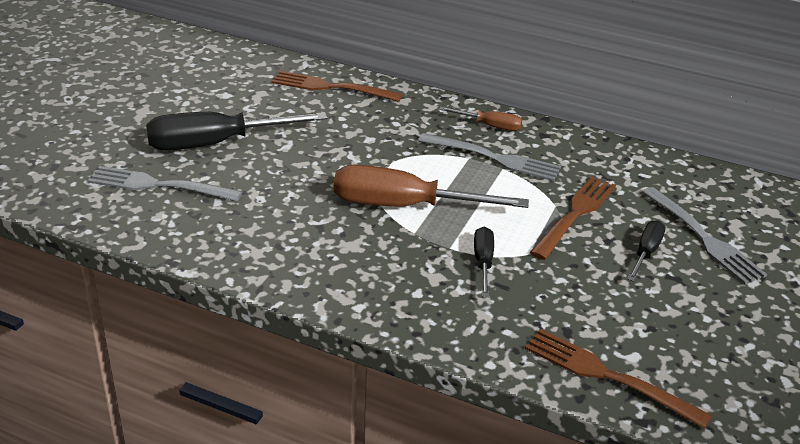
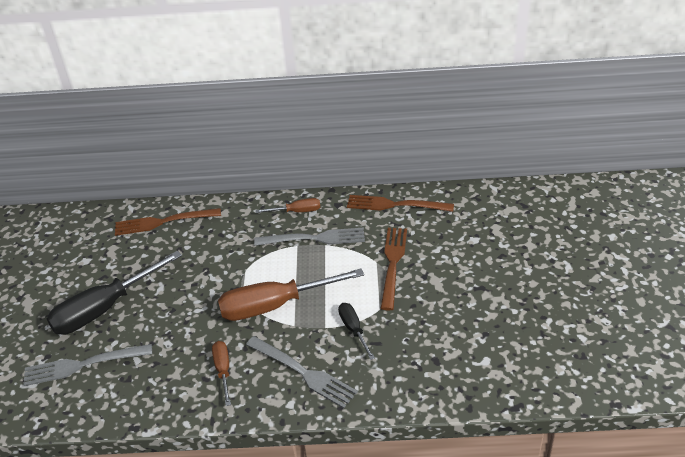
camera: 20 degrees left, 5 degrees up
brown fork [525,329,712,429] -> brown fork moved to [347,195,454,212]
black screwdriver [628,220,665,282] -> none
grey fork [642,187,767,284] -> grey fork moved to [246,336,358,408]
none -> brown screwdriver [212,341,231,406]

